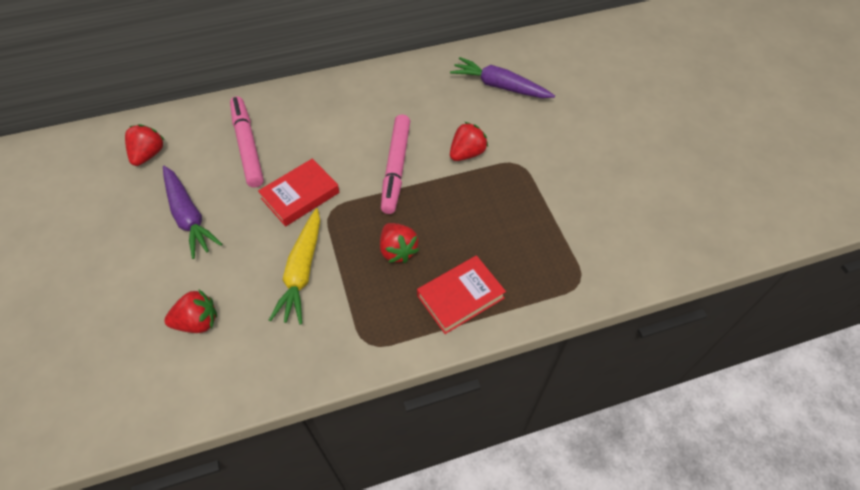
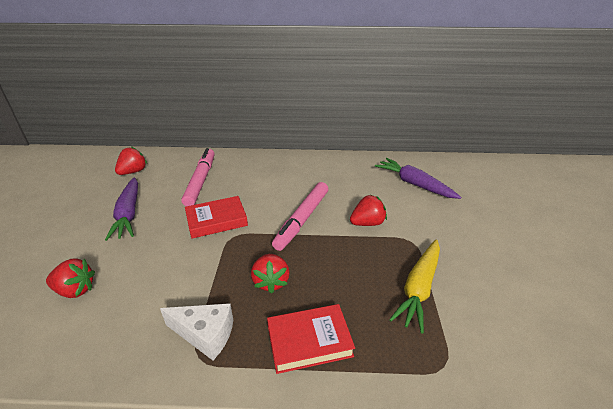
camera: 20 degrees right, 20 degrees down
yellow carrot [269,208,320,325] -> yellow carrot moved to [389,239,440,334]
none -> white cheese [160,303,233,360]

